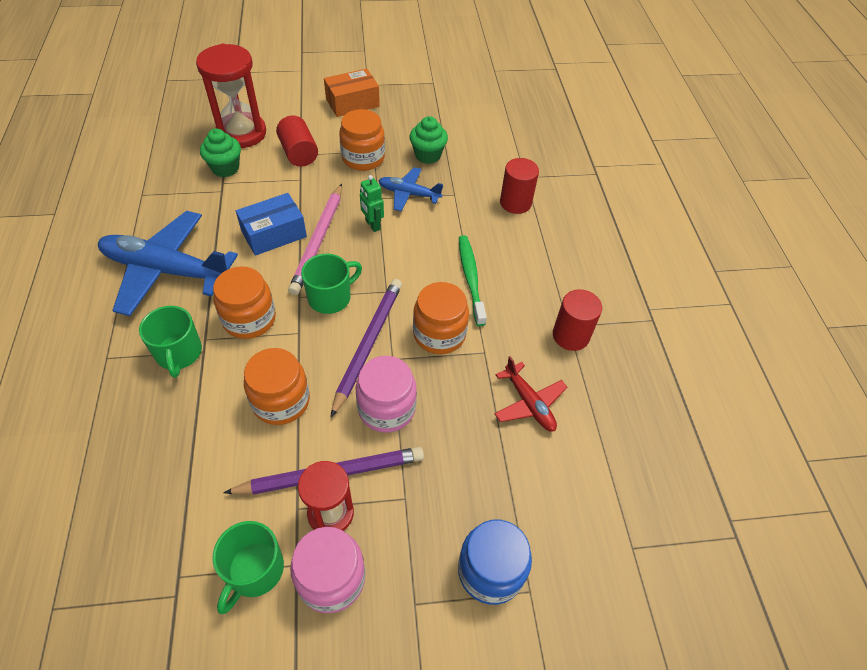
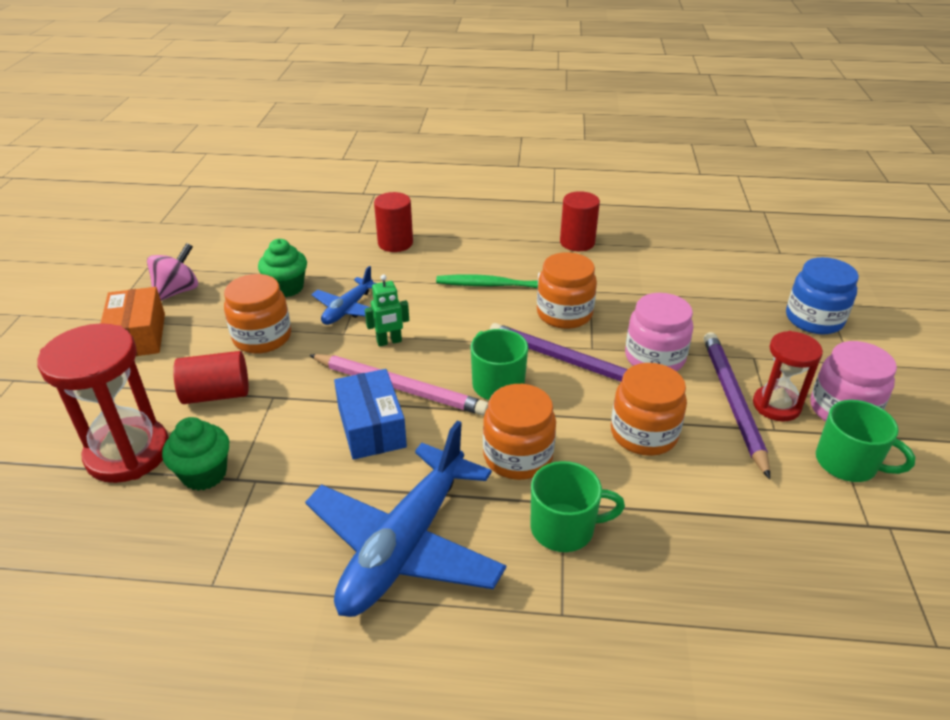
camera: 75 degrees left, 15 degrees down
red plane [494,356,567,432] -> none
none -> pink spinning top [147,243,198,301]

